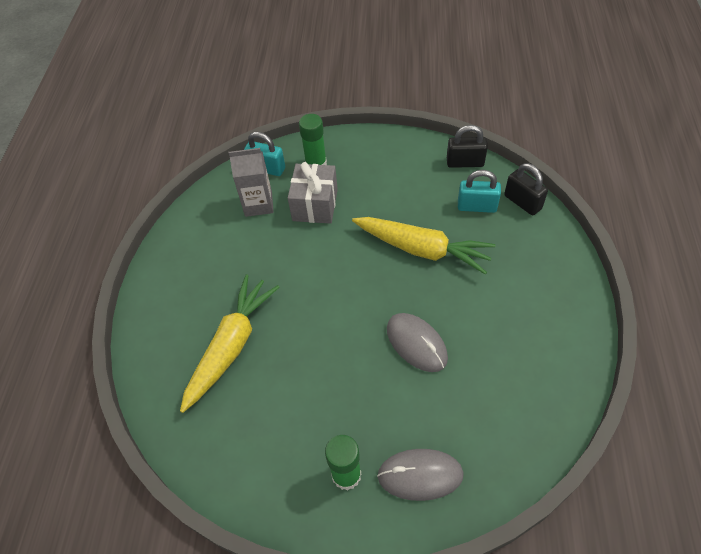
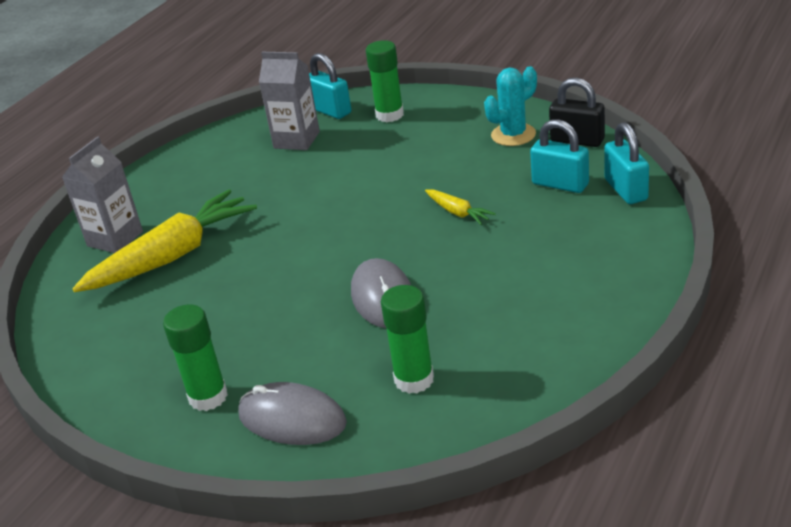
camera: 25 degrees right, 20 degrees down
grey gift [288,162,338,224] -> none
yellow carrot [352,217,496,275] -> yellow carrot [425,189,496,225], size x0.44
black padlock [504,163,548,215] -> turquoise padlock [604,122,649,204]
none -> grey carton [62,136,143,253]
none -> green glue stick [381,285,434,394]
none -> turquoise cactus [484,66,537,146]

